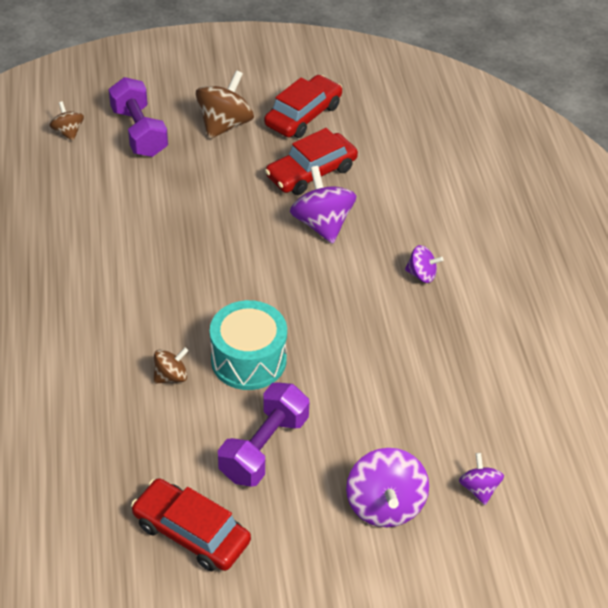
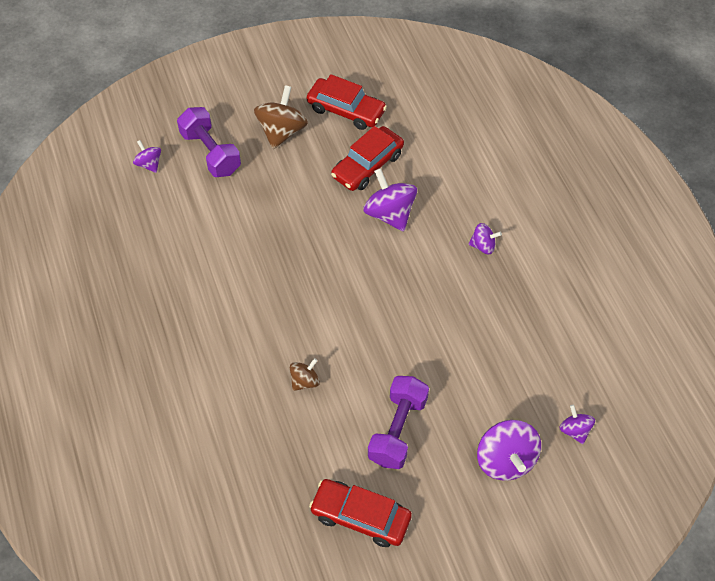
camera: 10 degrees left, 10 degrees up
brown spinning top [49,101,84,141] -> purple spinning top [133,140,161,173]
turquoise drum [210,300,287,390] -> none
red car [264,75,342,138] -> red car turned 90 degrees clockwise [307,74,387,130]

